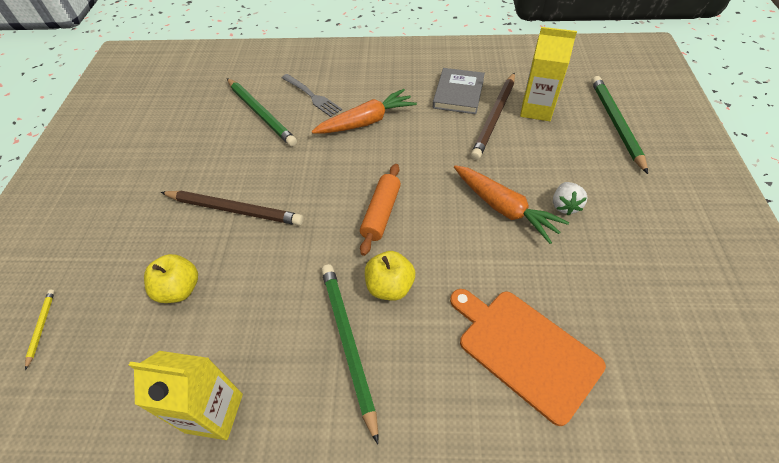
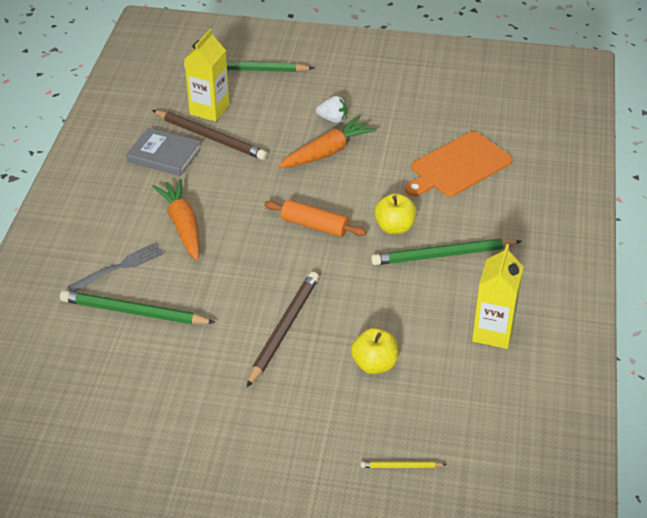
camera: 85 degrees left, 10 degrees down
green pencil [227,78,297,146] -> green pencil turned 135 degrees counterclockwise [60,290,216,324]

